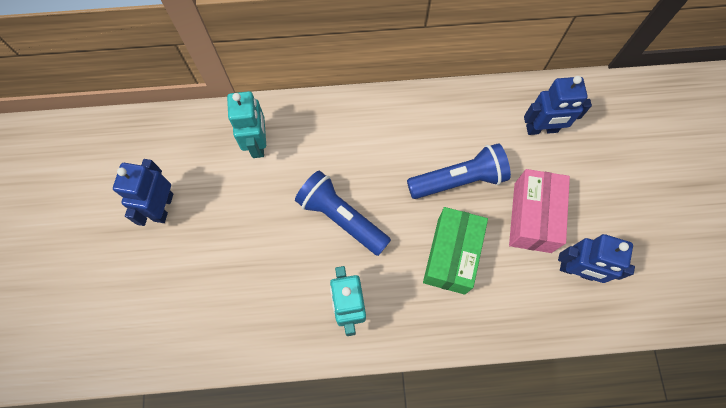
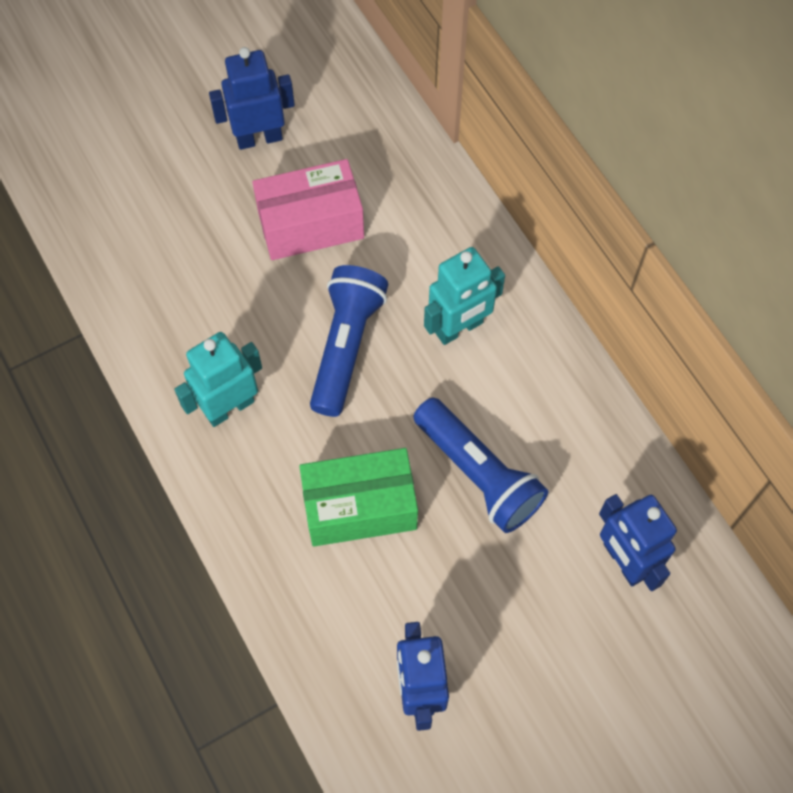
camera: 65 degrees right, 5 degrees down
turquoise robot [227,91,266,158] -> turquoise robot moved to [424,247,505,345]
pink box [509,169,570,253] -> pink box moved to [252,159,364,260]

